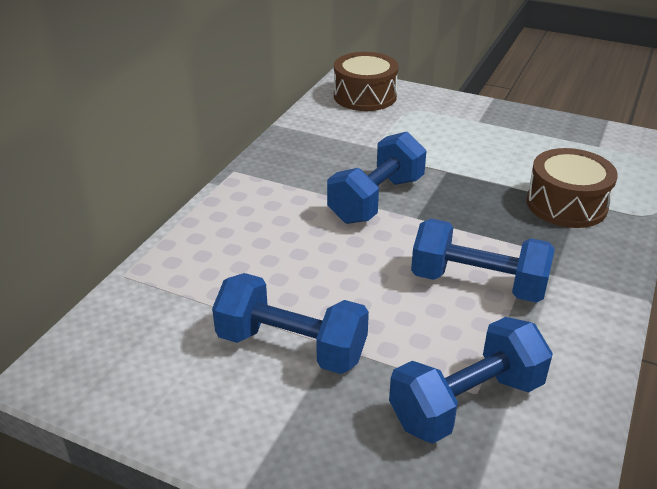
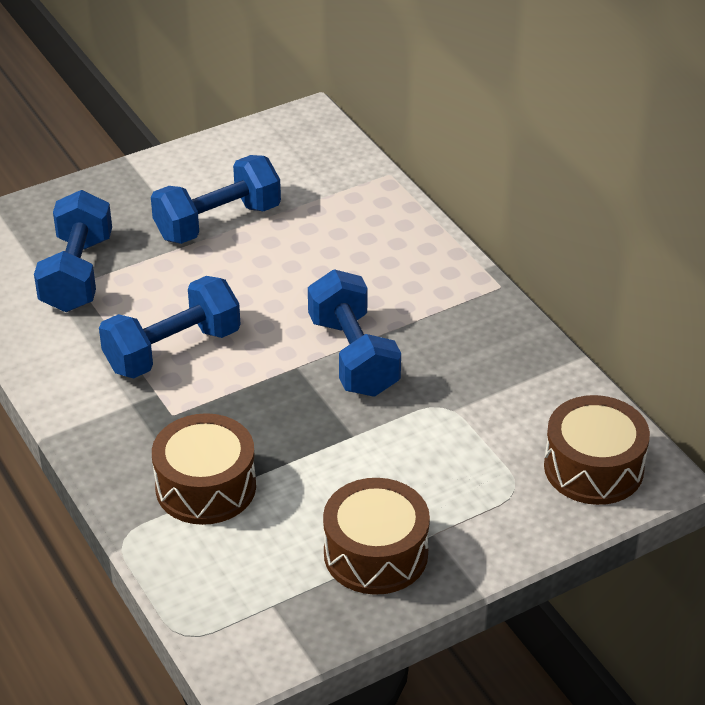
camera: 125 degrees right, 5 degrees up
none -> brown drum [323,478,430,595]

